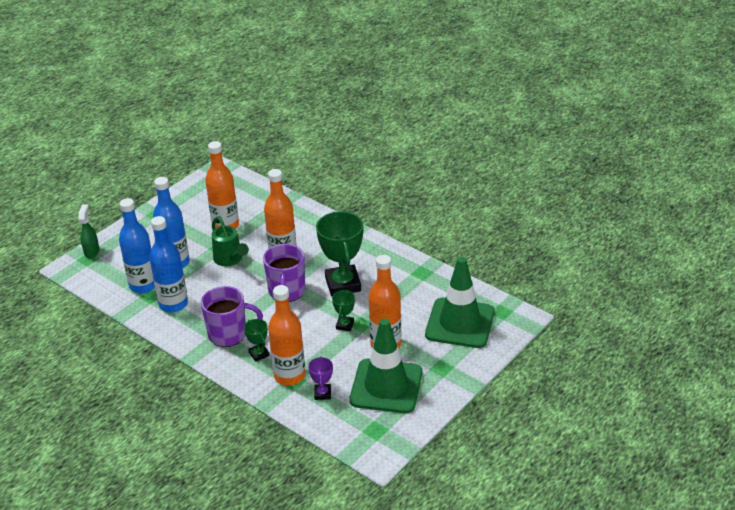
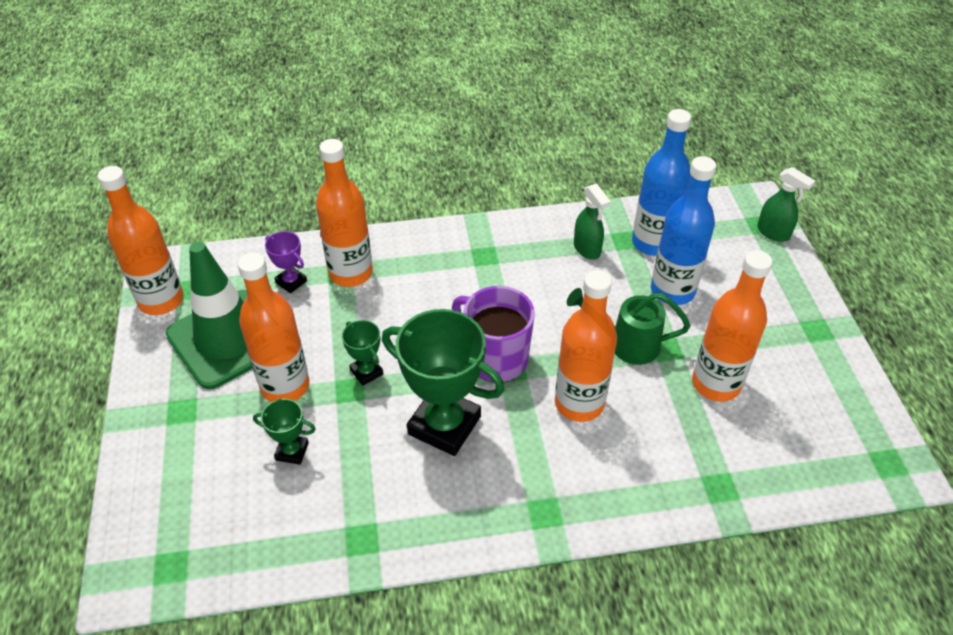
camera: 130 degrees right, 10 degrees up
blue bottle [149,216,188,313] -> green spray bottle [574,183,611,260]
purple mug [201,286,263,347] -> none
green trophy [244,319,269,362] -> green trophy moved to [253,399,315,465]
green traffic cone [425,257,495,348] -> none
none -> orange bottle [98,166,184,315]

